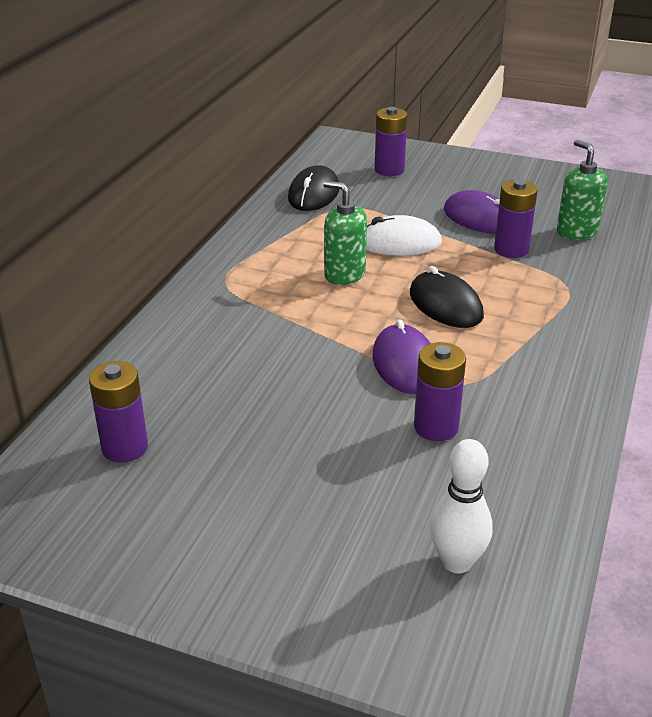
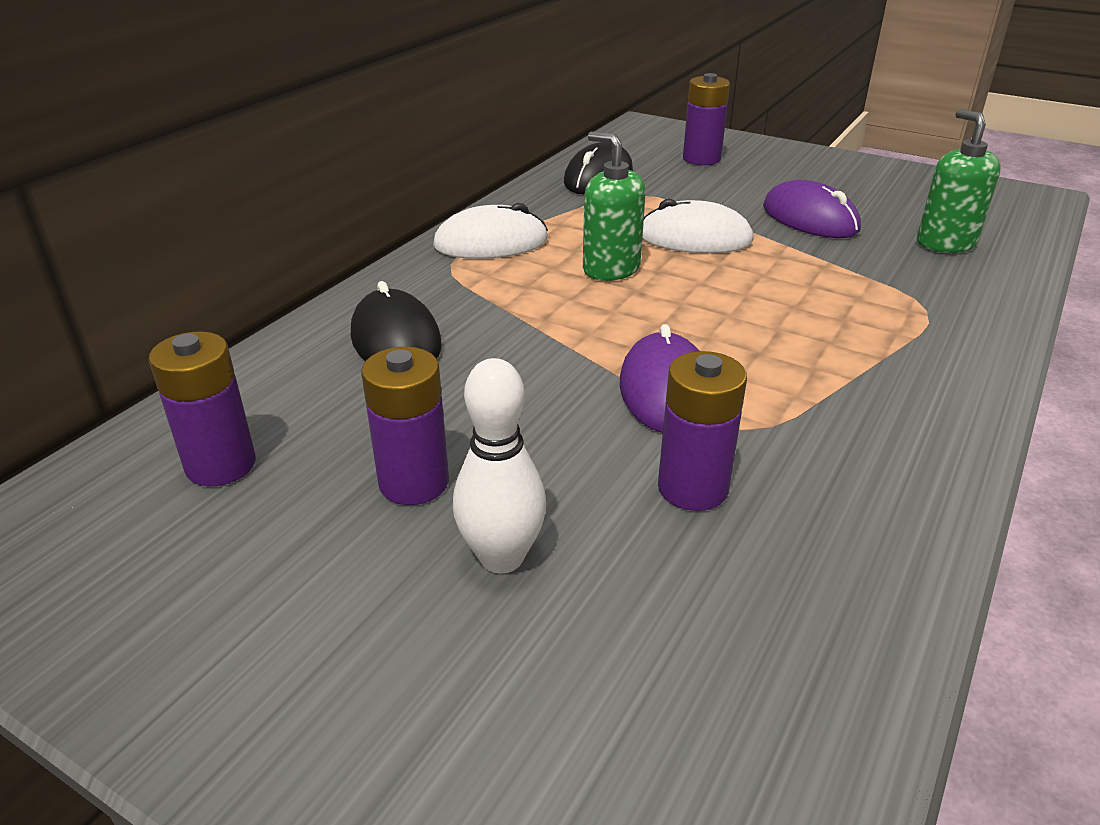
camera: 10 degrees right, 0 degrees up
black mouse [410,266,484,328] -> black mouse moved to [351,281,442,361]
white bowling pin [430,439,493,573] -> white bowling pin moved to [453,358,546,573]
purple battery [494,180,538,258] -> purple battery moved to [361,347,449,505]
none -> white mouse [433,203,548,259]

